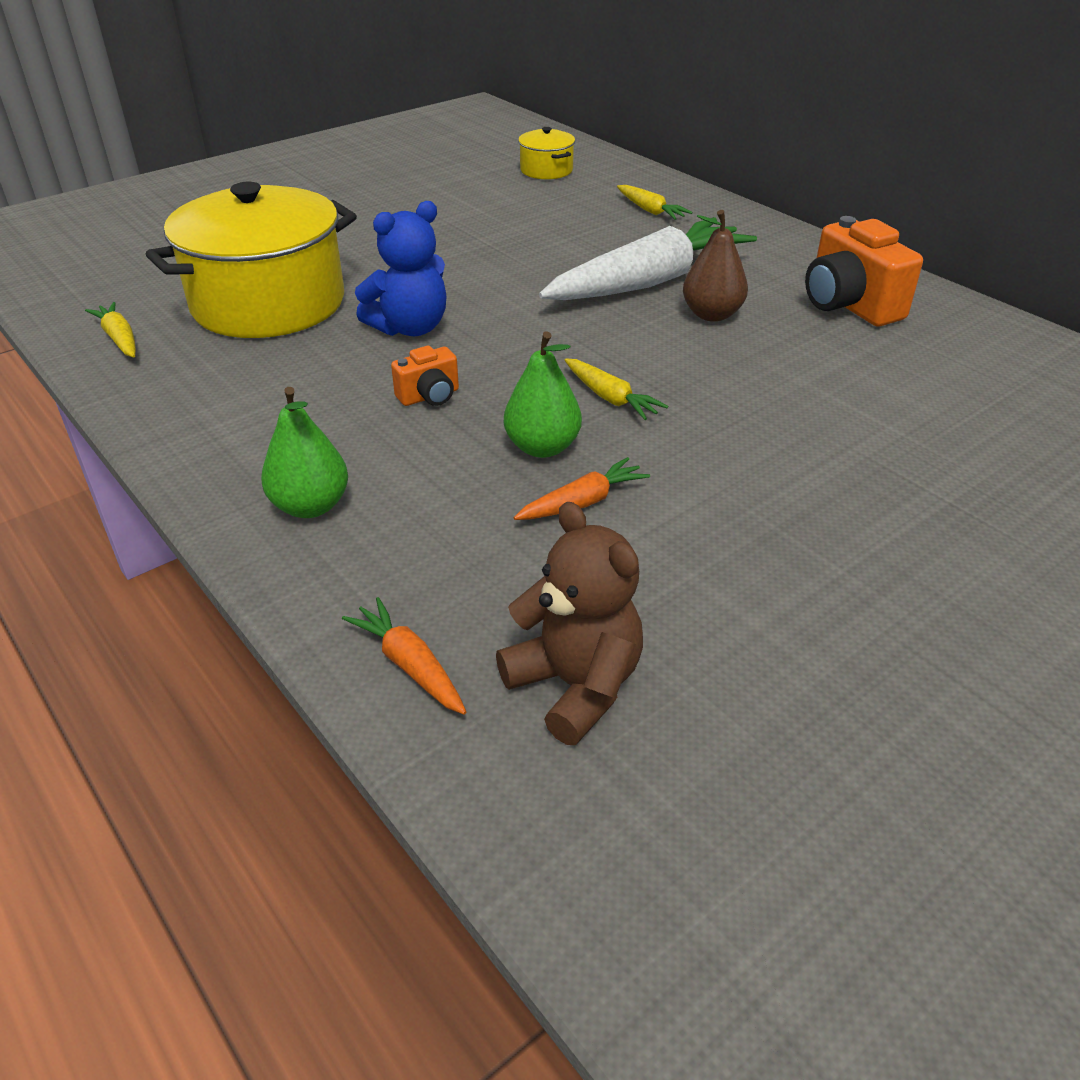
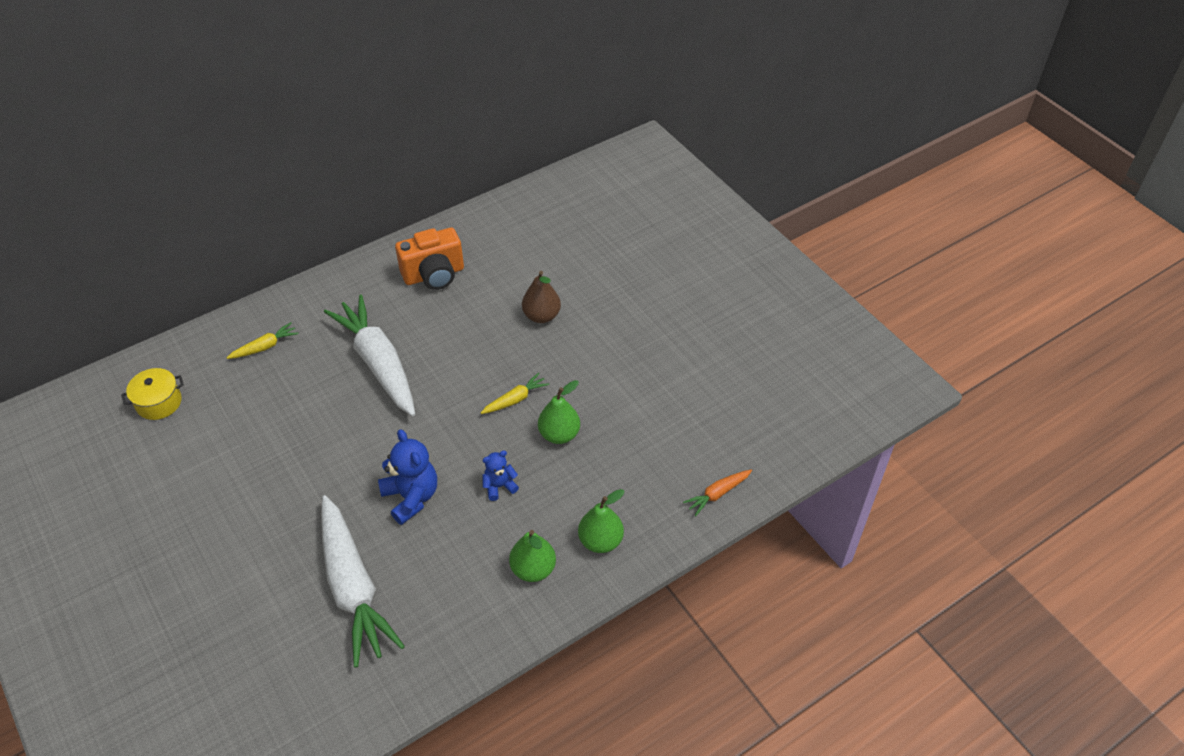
camera: 85 degrees left, 10 degrees up
yellow carrot [85,302,136,358] -> none
yellow pot [146,182,357,338] -> white carrot [321,495,405,668]
orange camera [391,346,459,406] -> blue teddy bear [482,451,519,501]
brown teddy bear [496,502,643,745] -> none
orange carrot [514,457,650,520] -> none
brown pear [683,210,748,322] -> brown pear moved to [522,271,561,323]
none -> green pear [509,530,556,582]

